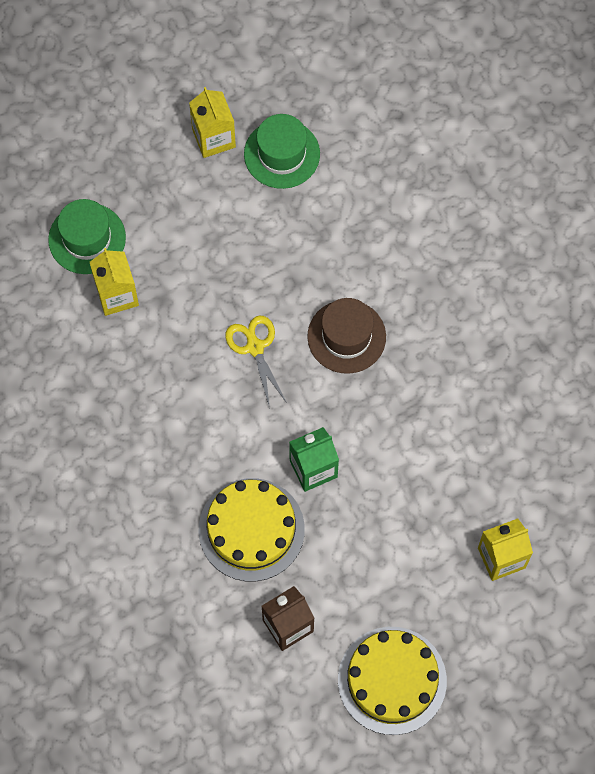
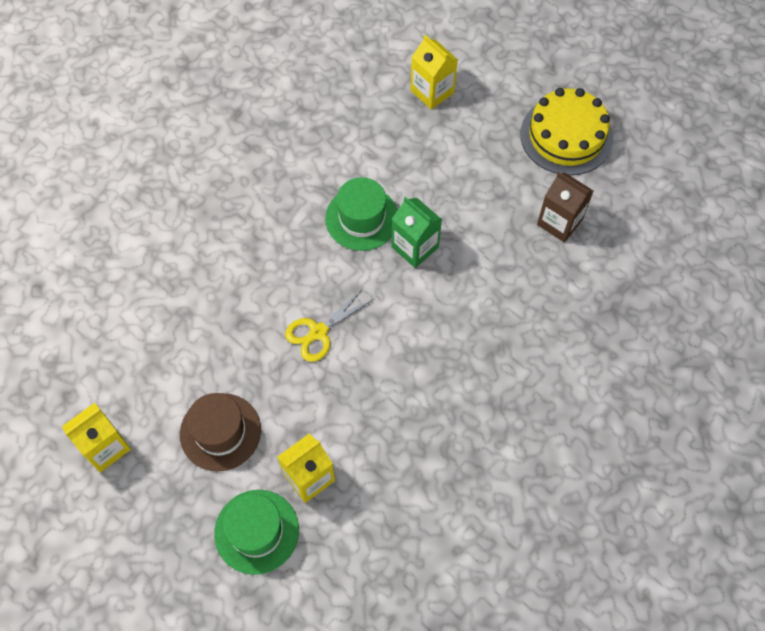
camera: 110 degrees left, 5 degrees down
yellow cake [199,478,305,581] -> none
green hat [244,114,320,189] -> green hat moved to [325,177,398,251]
brown hat [307,298,386,374] -> brown hat moved to [180,393,261,472]

